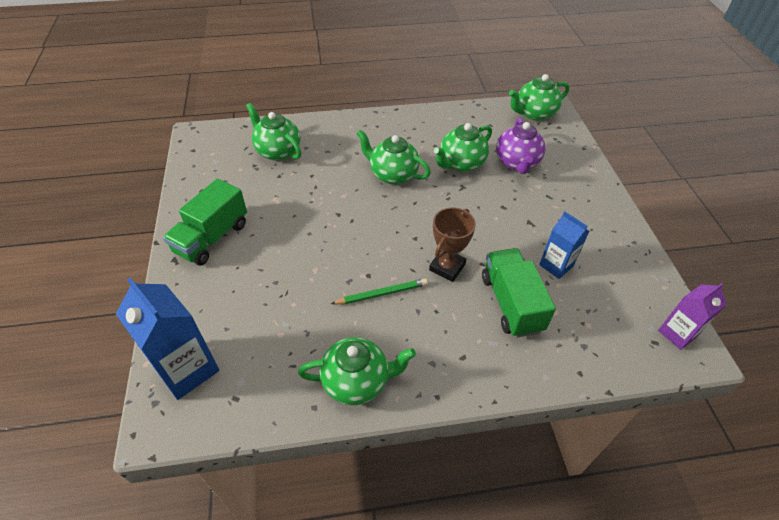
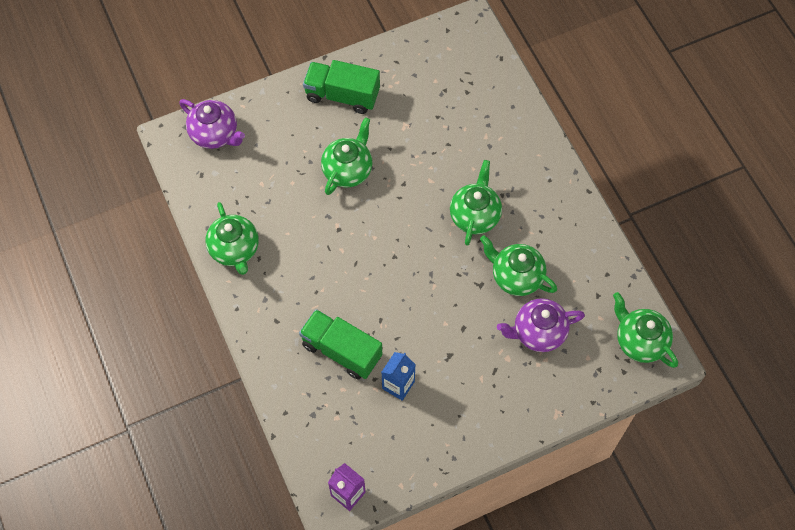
camera: 75 degrees right, 15 degrees up
blue carton [116,278,219,400] -> purple teapot [179,99,245,149]
green teapot [246,103,301,161] -> green teapot moved to [321,117,372,195]
green pencil [331,279,428,304] -> none
brown trophy [429,207,476,282] -> none
green truck [482,248,556,338] -> green truck turned 120 degrees counterclockwise [299,309,382,380]

